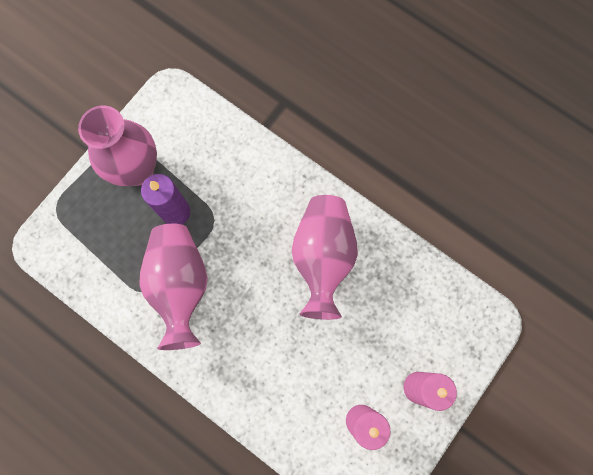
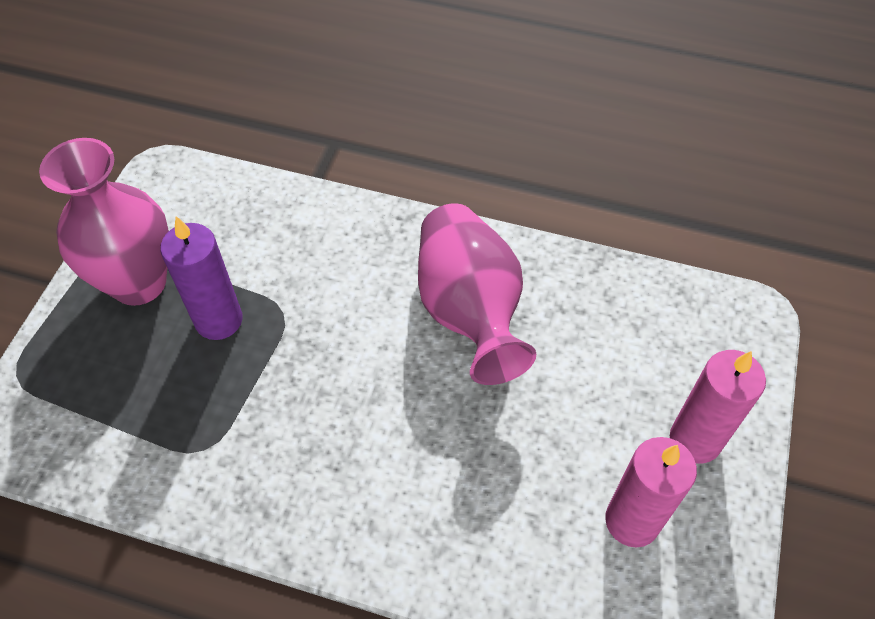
camera: 20 degrees left, 20 degrees down
pink vase [139,224,208,350] -> none

